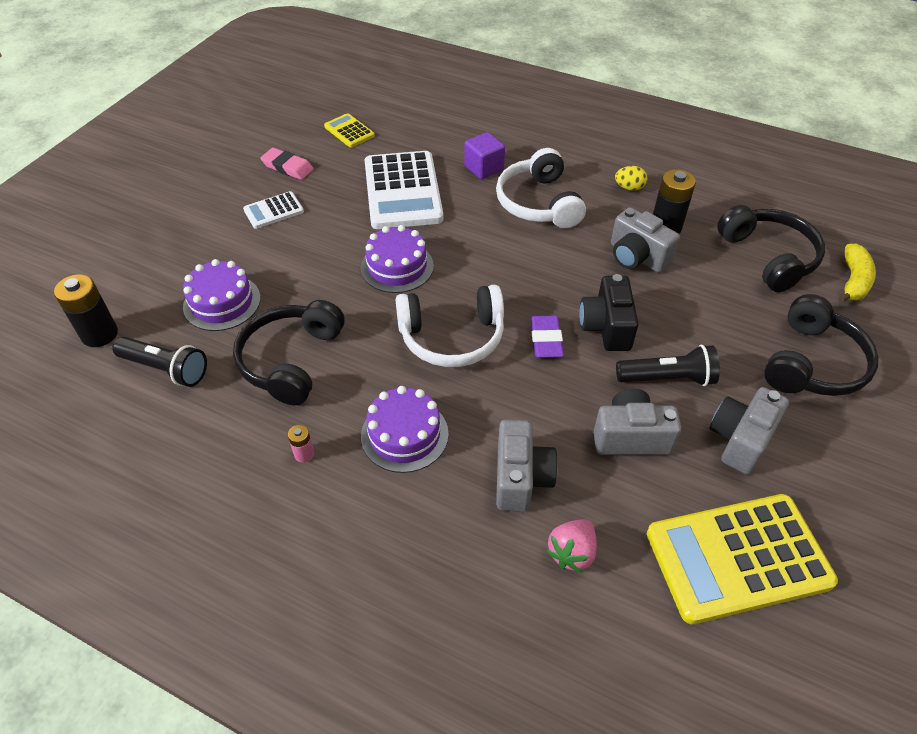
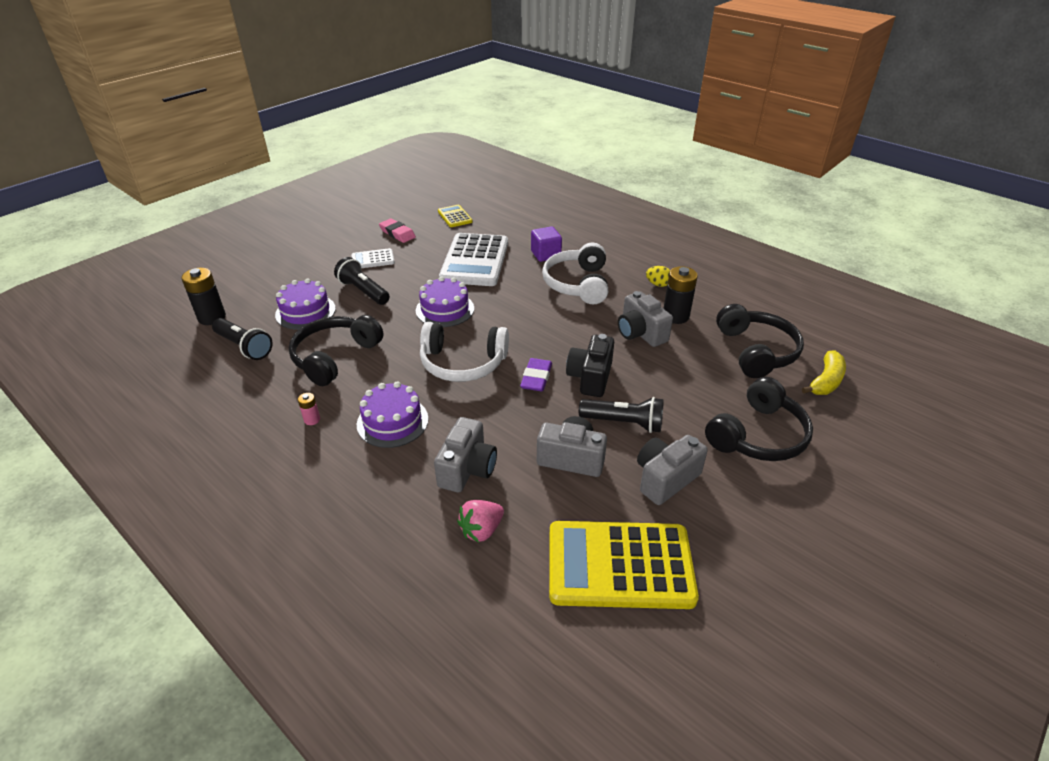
camera: 15 degrees right, 10 degrees down
none -> black flashlight [334,257,390,305]

